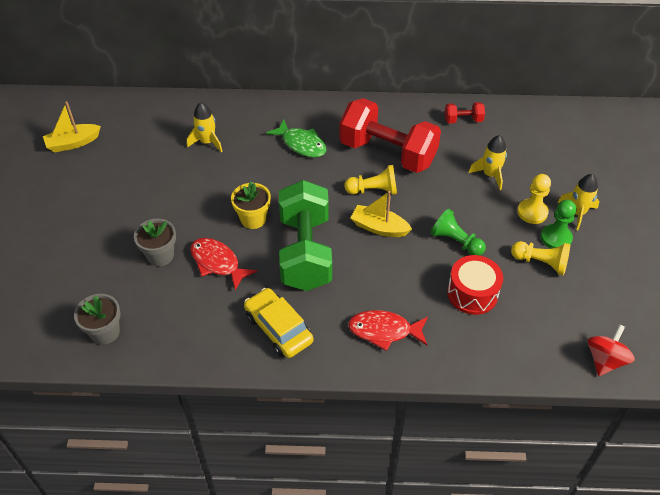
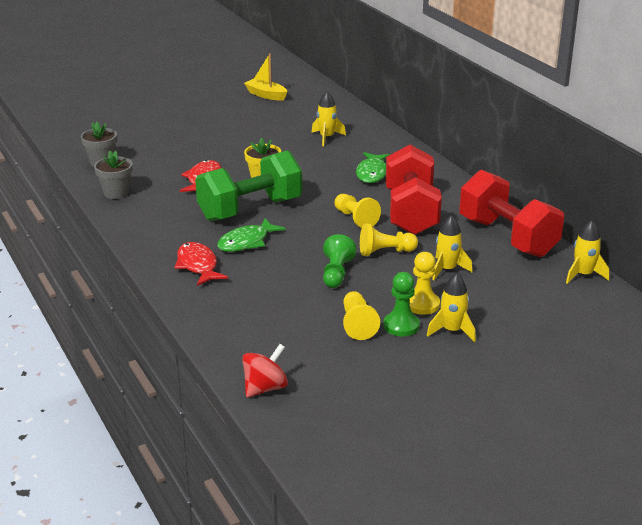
camera: 60 degrees right, 20 degrees down
grey flower pot [134,219,176,266] -> grey flower pot moved to [94,151,133,199]
yellow car [244,288,314,358] -> none
yellow boat [351,191,412,237] -> none
red dumbbell [445,102,485,124] -> red dumbbell [459,170,564,257], size x2.38
red drum [447,255,503,315] -> none
red spinning top [588,324,635,376] -> red spinning top turned 45 degrees counterclockwise [242,344,288,398]
none -> green fish [217,218,286,252]
none -> yellow pawn [360,223,418,256]
none -> yellow rocket [566,220,609,284]

